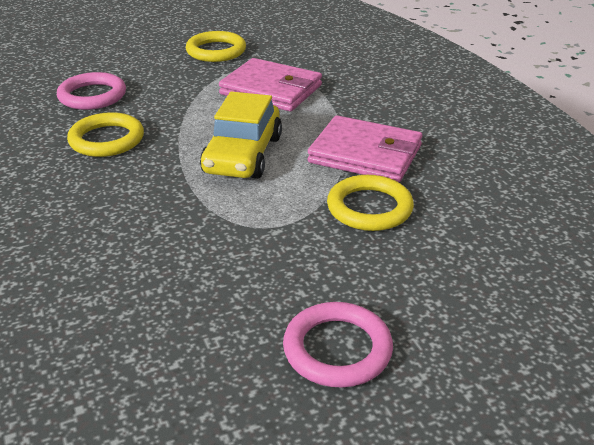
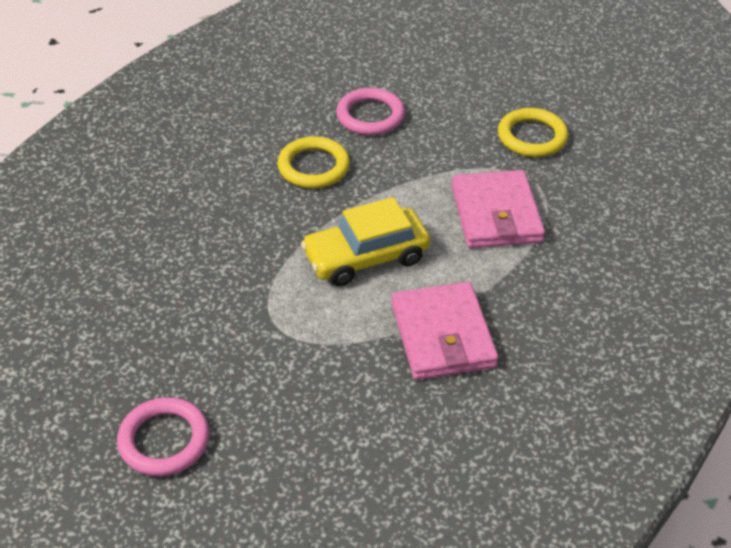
camera: 55 degrees right, 10 degrees up
yellow ring [327,175,414,231] -> none

